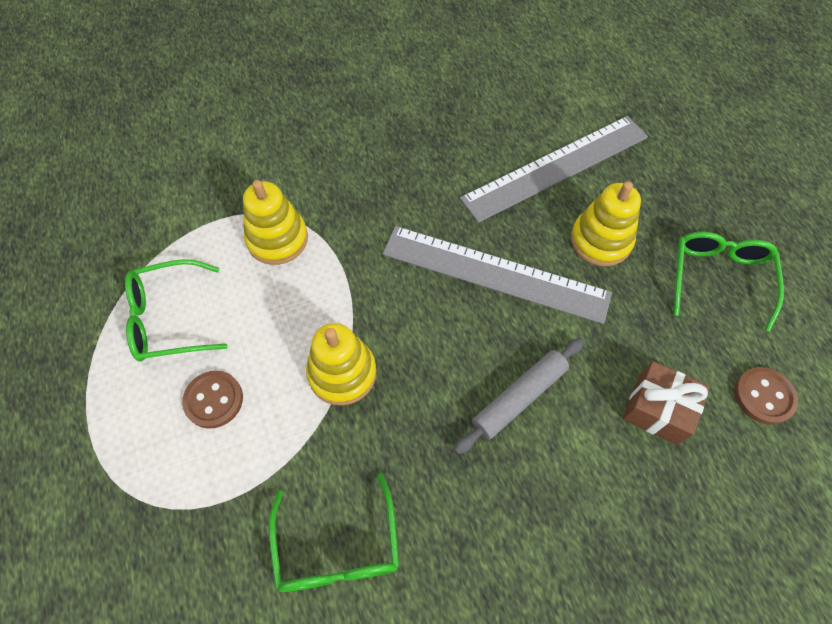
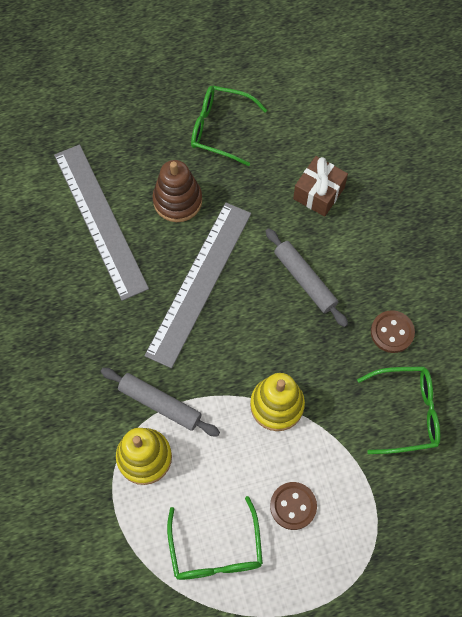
camera: 85 degrees left, 5 degrees up
yellow stacking toy [571,181,641,266] -> brown stacking toy [152,160,202,222]
brown button [735,367,798,425] -> brown button moved to [371,310,415,353]
none -> grey rolling pin [101,368,220,437]

